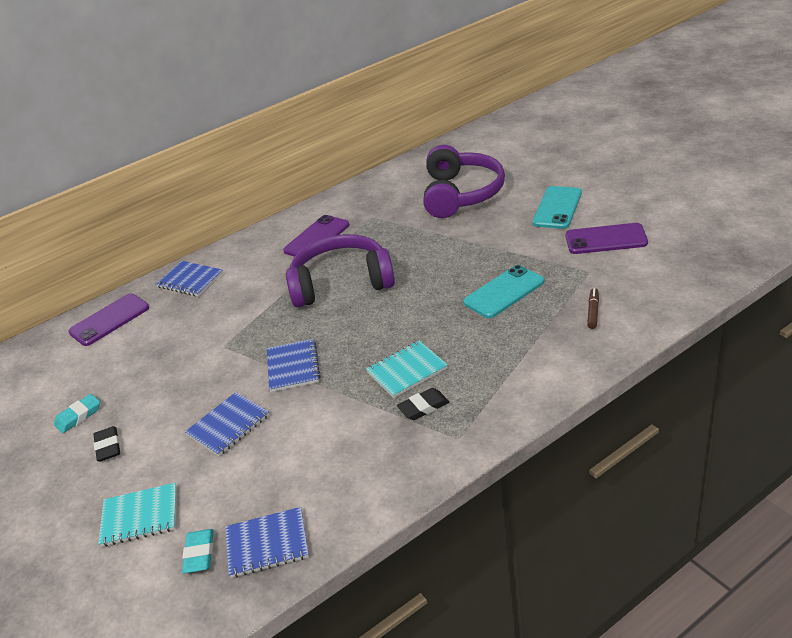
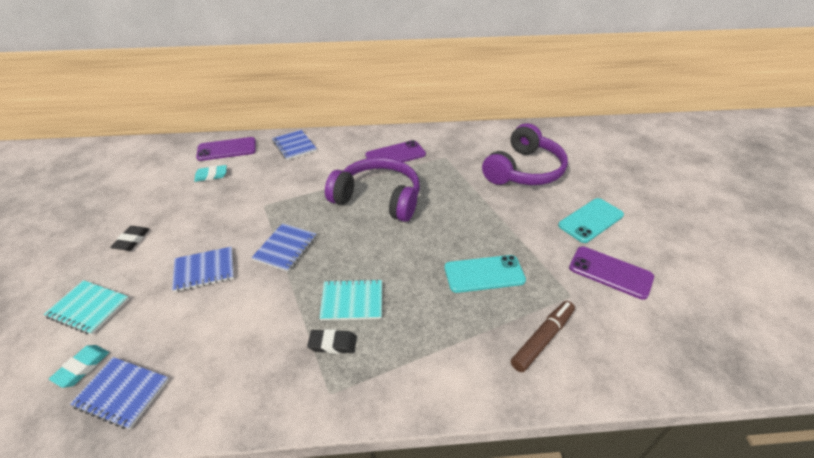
camera: 25 degrees right, 5 degrees up
turquoise eraser [54,394,100,433] -> turquoise eraser moved to [194,165,227,182]
brown marker [587,288,599,329] -> brown marker [511,301,575,372], size x1.71

